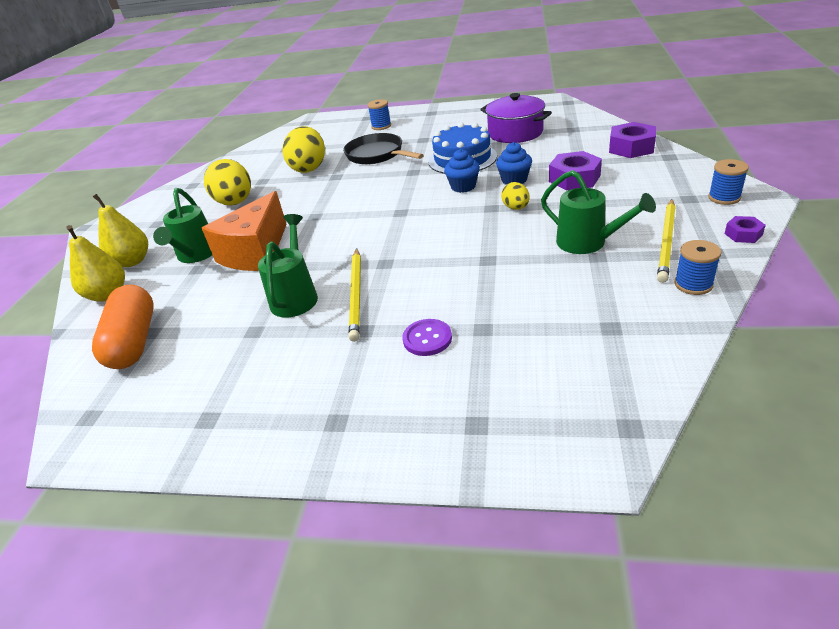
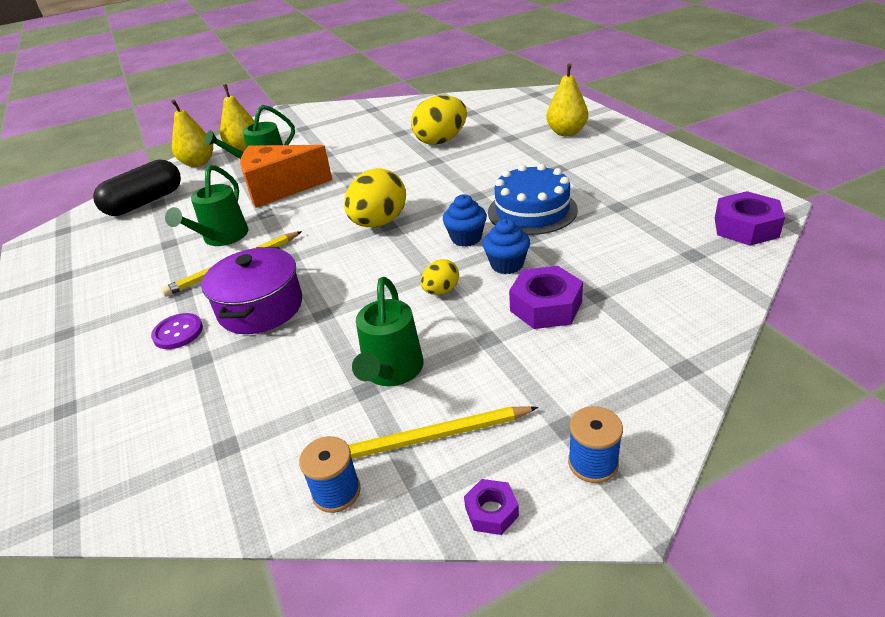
camera: 55 degrees right, 0 degrees up
orange capsule [92,285,154,369] -> black capsule [93,160,181,216]
yellow egg [204,159,251,206] -> yellow egg moved to [344,168,406,227]
green watering can [258,214,318,318] -> green watering can turned 135 degrees clockwise [165,165,248,246]
black pan [343,133,424,165] -> none
blue spool [368,99,391,130] -> yellow pear [546,63,588,136]
purple pot [480,93,552,143] -> purple pot moved to [201,247,302,334]
purple nut [609,122,656,158] -> purple nut moved to [715,191,785,246]

